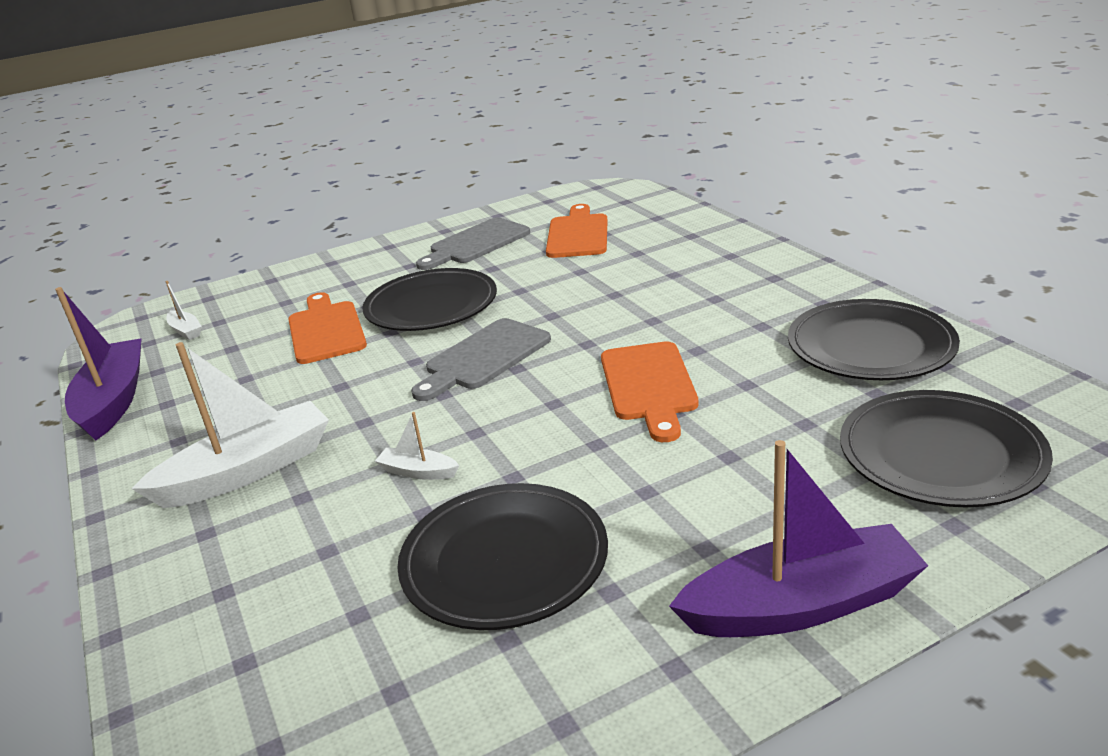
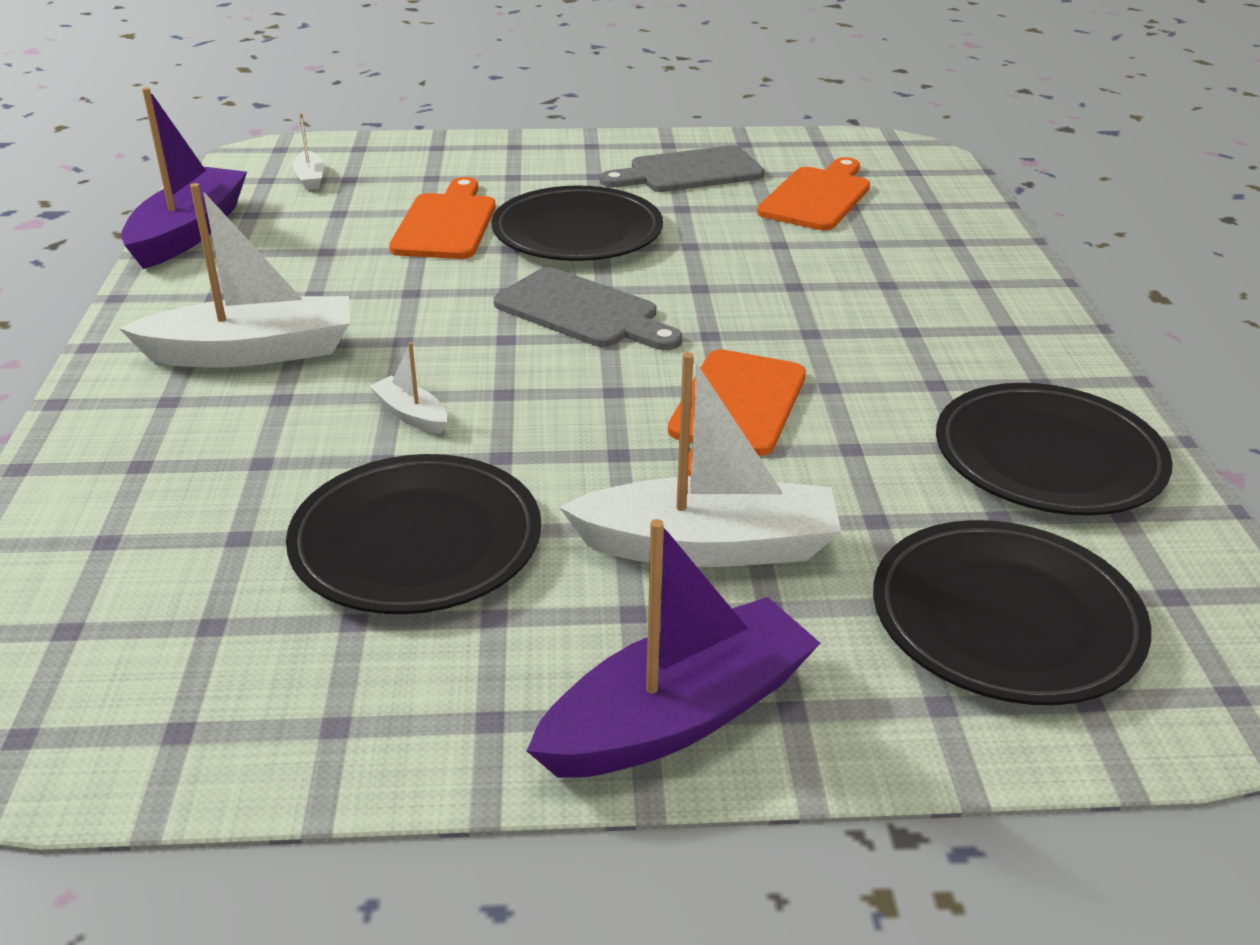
camera: 20 degrees right, 5 degrees up
grey cutting board [411,318,551,401] -> grey cutting board turned 120 degrees counterclockwise [494,267,682,350]
purple boat [669,440,928,637] -> purple boat turned 45 degrees counterclockwise [527,519,820,778]
none -> white boat [559,352,841,567]

